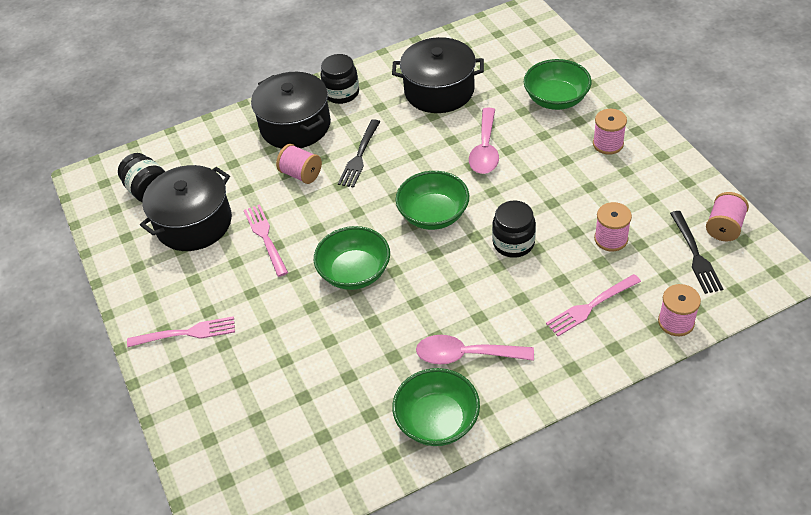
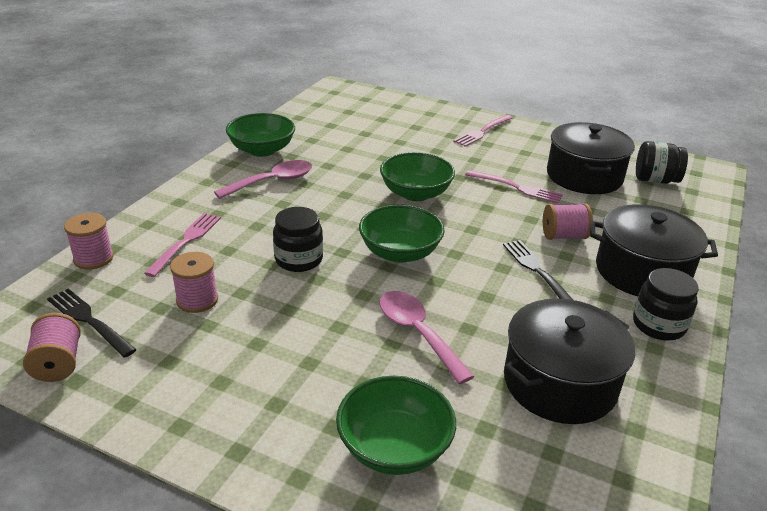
camera: 135 degrees right, 15 degrees down
pink spool [593,109,627,155] -> none

